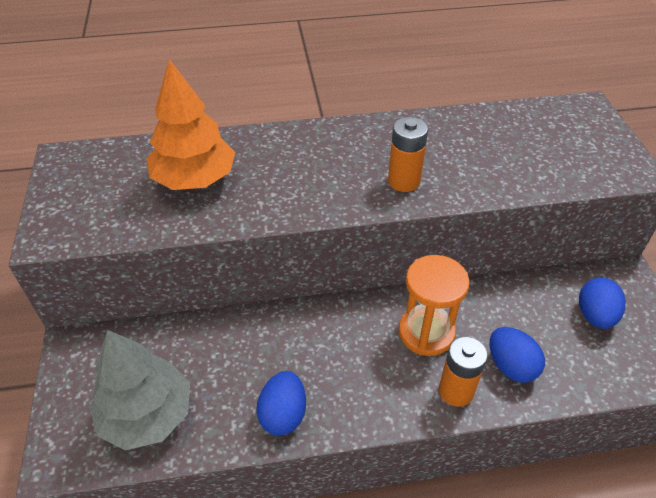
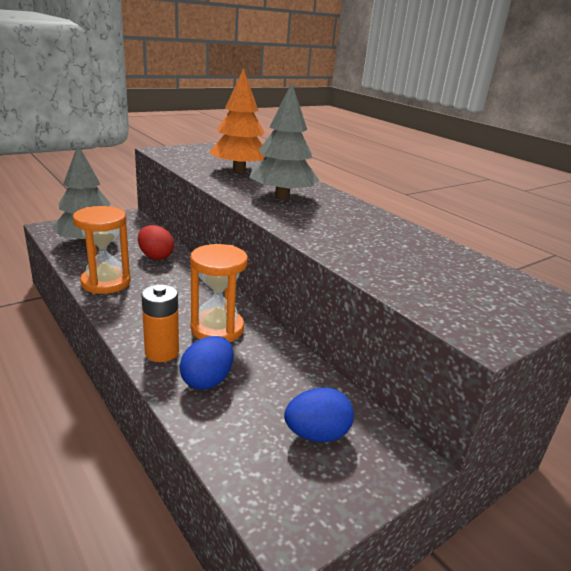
camera: 60 degrees right, 20 degrees down
blue egg [257,371,306,436] -> orange hourglass [73,206,131,294]
orange battery [388,117,428,192] -> none
none -> red egg [138,225,174,260]
none -> grey tree [249,82,319,199]

